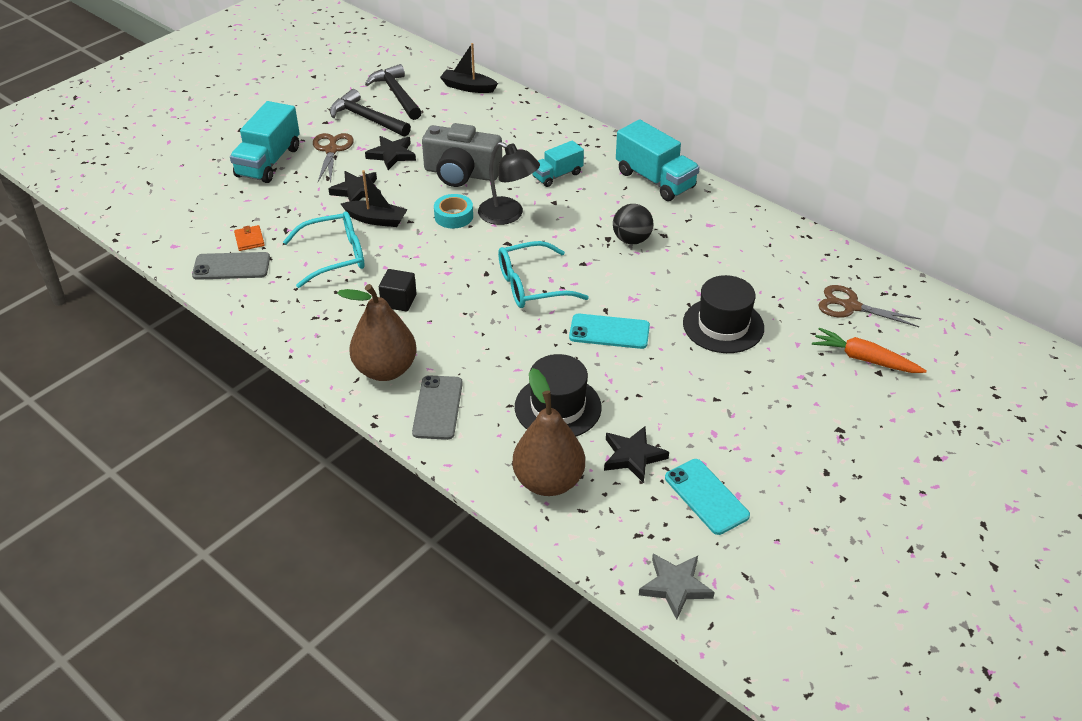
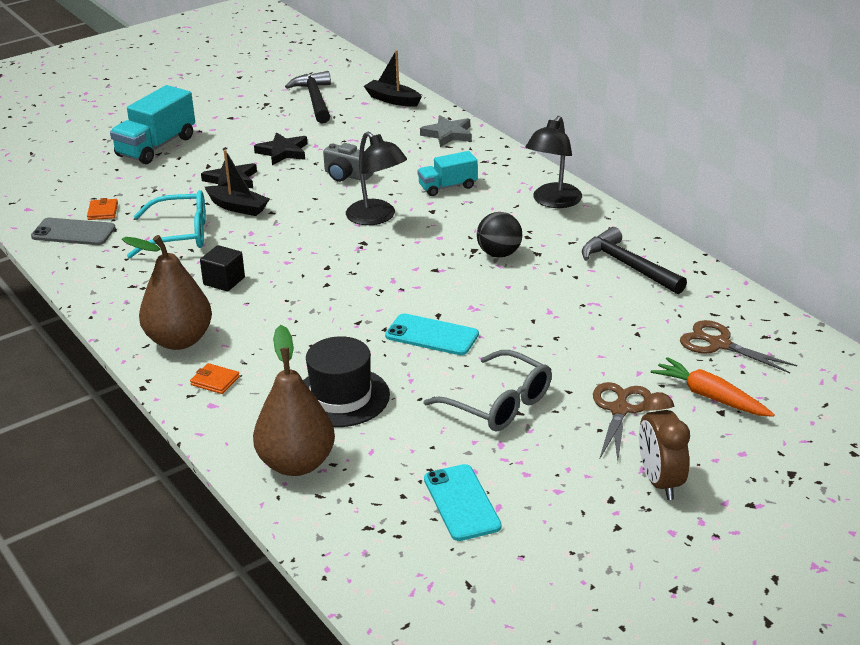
camera: 15 degrees right, 10 degrees down
brown scissors [313,133,354,183] -> brown scissors moved to [593,382,651,461]
black hammer [330,89,411,137] -> black hammer moved to [582,227,687,294]
grey phone [412,375,463,440] -> orange wallet [190,363,240,394]
grey camera [422,123,502,187] -> grey camera [323,143,373,182], size x0.59
turquoise tape [434,194,473,228] -> none
turquoise glasses [498,241,589,308] -> none
black star [604,426,669,483] -> none
turquoise truck [616,119,700,201] -> black lamp [525,116,582,208]
grey star [639,554,715,620] -> grey star moved to [420,115,472,147]
black hat [683,275,764,353] -> none
none -> grey glasses [423,350,552,431]
none -> brown clock [639,392,690,500]

